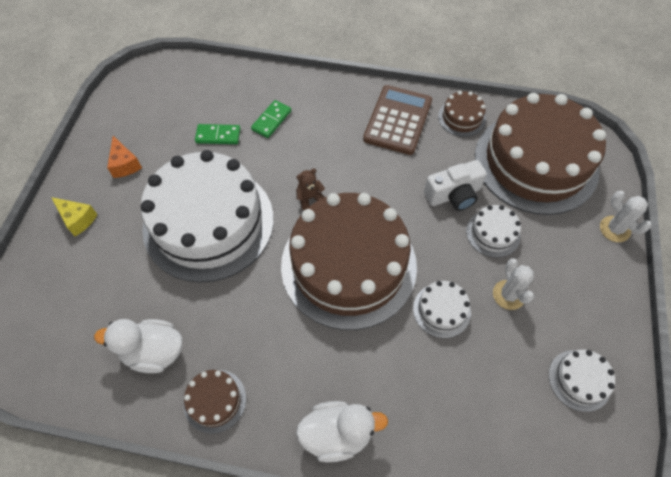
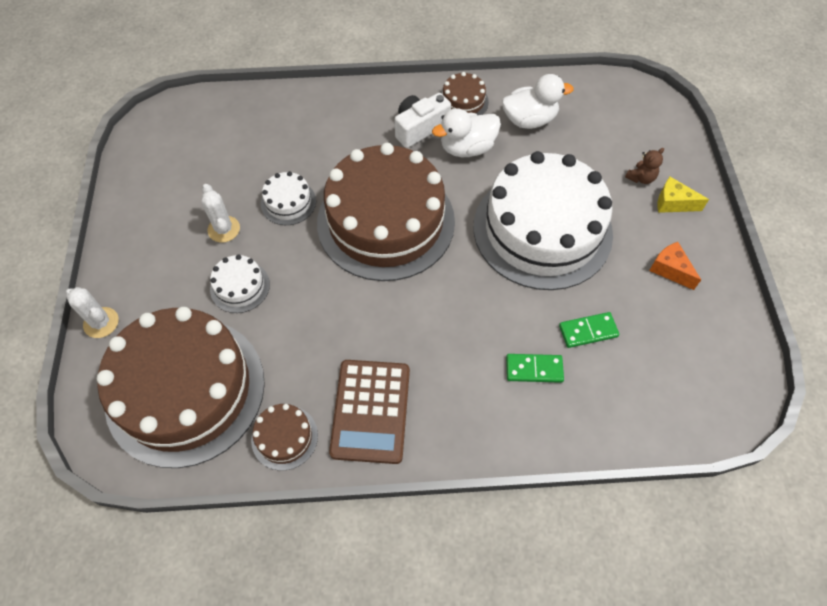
camera: 165 degrees right, 0 degrees up
green domino [251,100,291,138] -> green domino turned 75 degrees clockwise [506,354,564,383]
brown teddy bear [296,169,325,210] -> brown teddy bear moved to [625,148,664,184]
white duck [296,401,388,462] -> white duck moved to [432,108,501,157]
white camera [424,160,487,211] -> white camera moved to [395,93,451,148]
white cake [549,350,615,412] -> none

